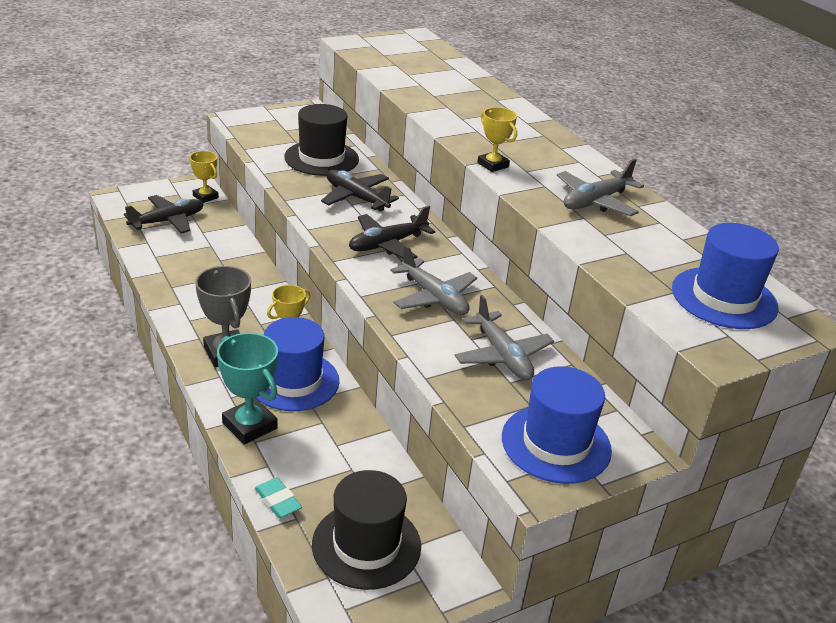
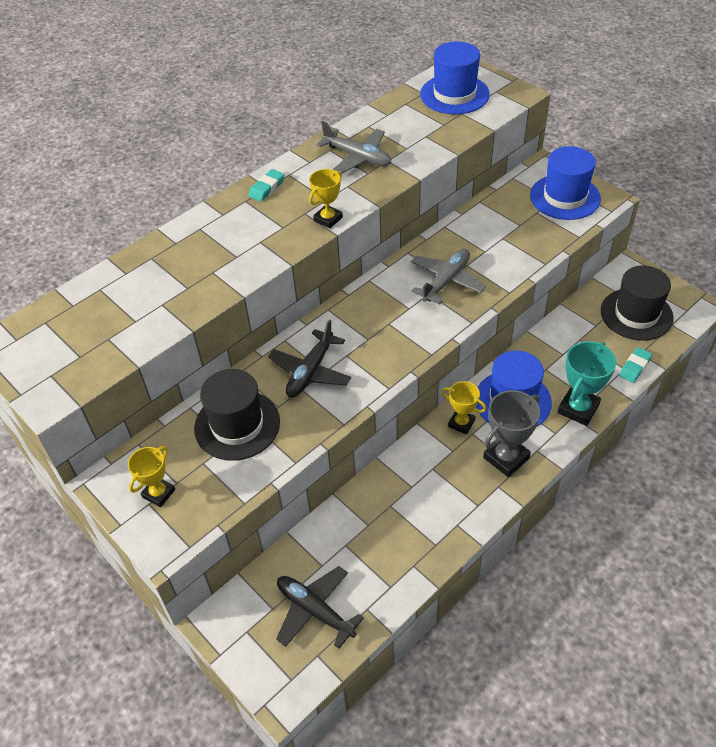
camera: 100 degrees left, 15 degrees up
yellow trophy [190,151,219,203] -> yellow trophy moved to [128,446,175,507]
black plane [349,206,435,259] -> none
grey plane [454,295,554,380] -> none
none -> turquoise eraser [248,169,285,202]

